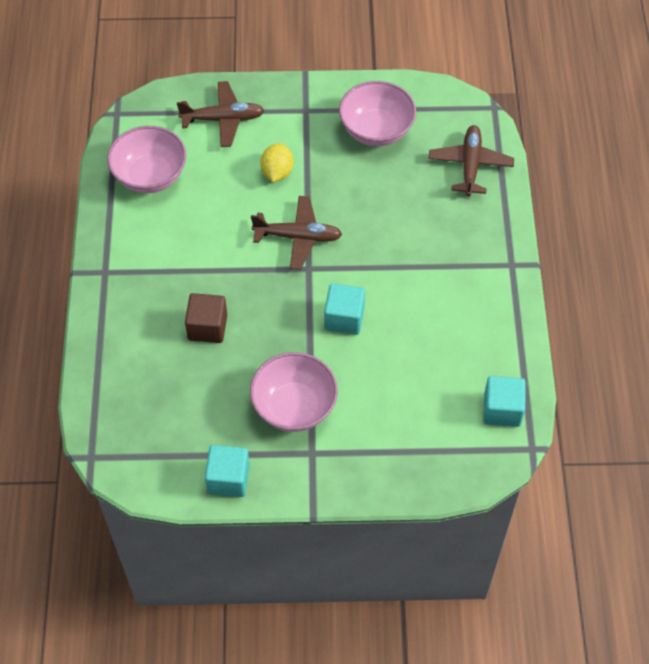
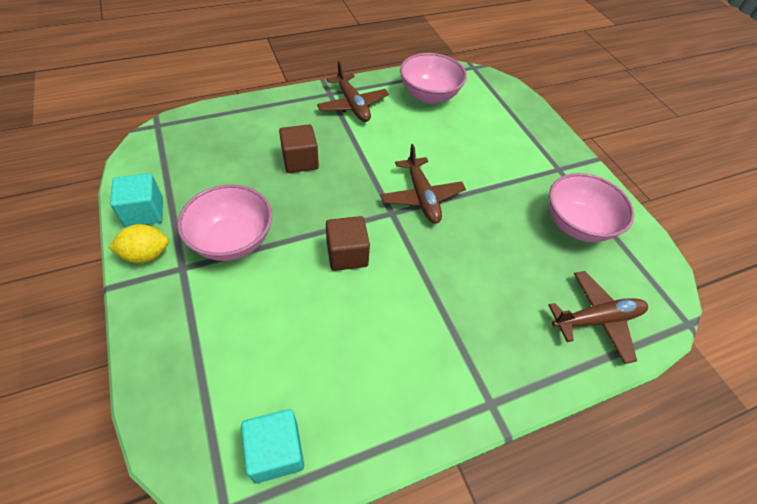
camera: 65 degrees right, 5 degrees down
brown plane [177,81,265,147] -> brown plane moved to [317,61,389,122]
yellow lemon [260,143,293,182] -> yellow lemon moved to [108,224,169,263]
turquoise cube [324,284,365,335] -> brown cube [326,216,370,271]

